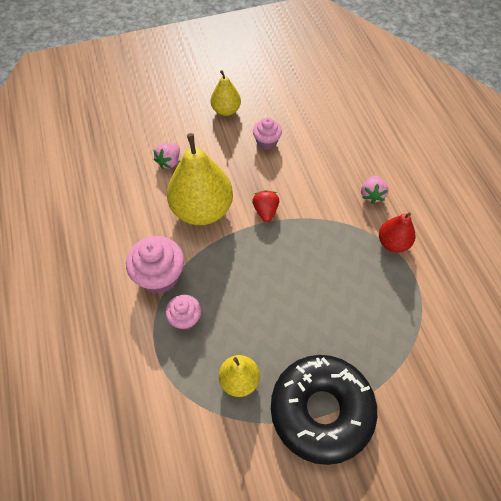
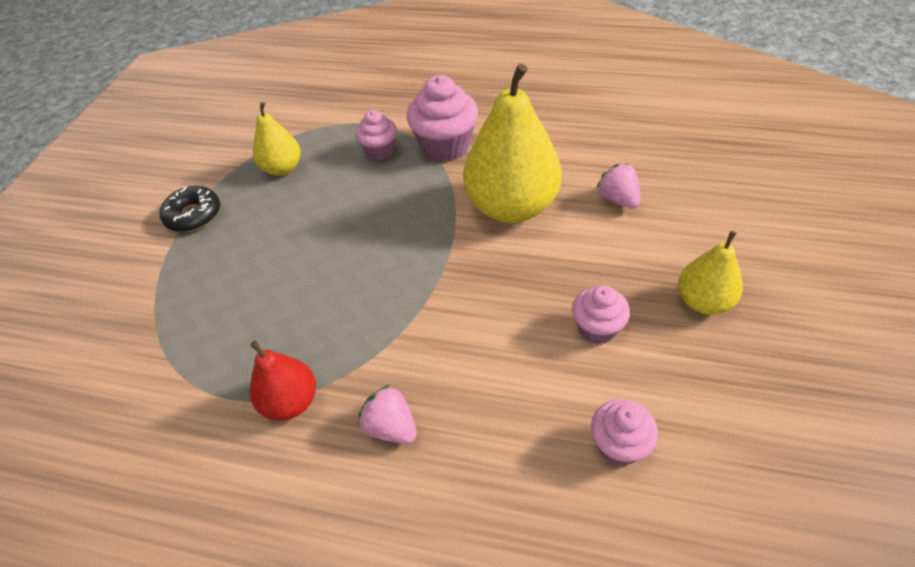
camera: 125 degrees right, 10 degrees down
red strawberry [252,190,279,222] -> none
black donut [271,355,377,465] -> black donut [160,186,220,232], size x0.48
none -> pink cupcake [591,399,658,466]

